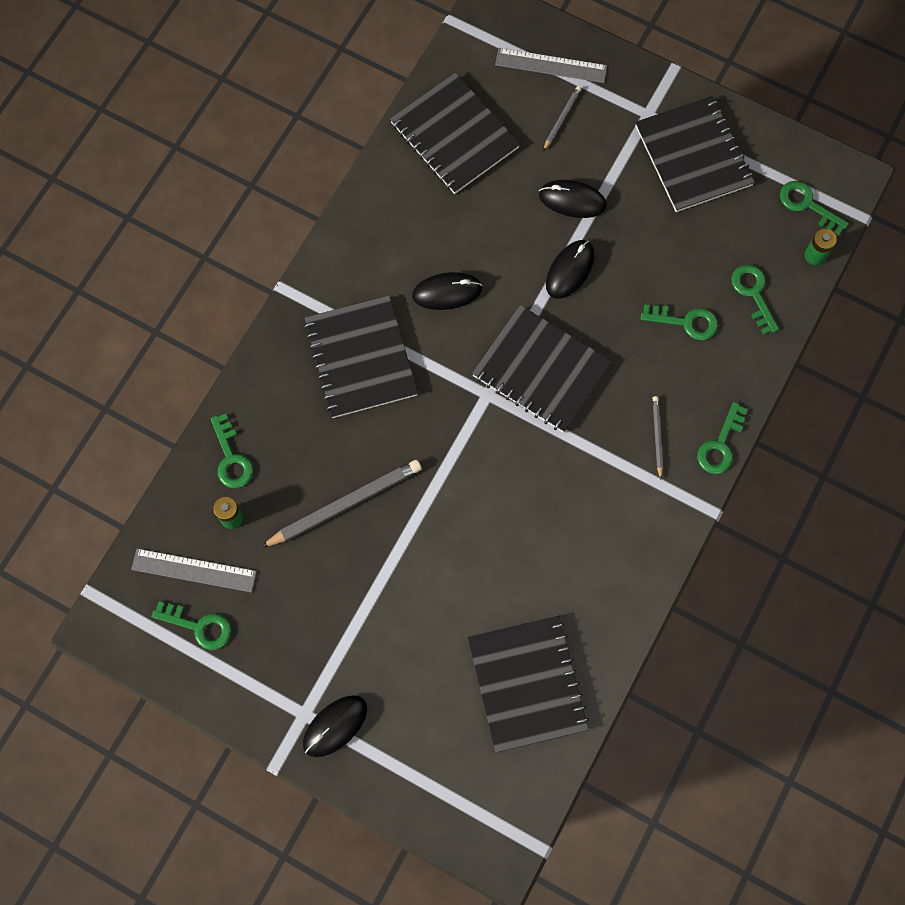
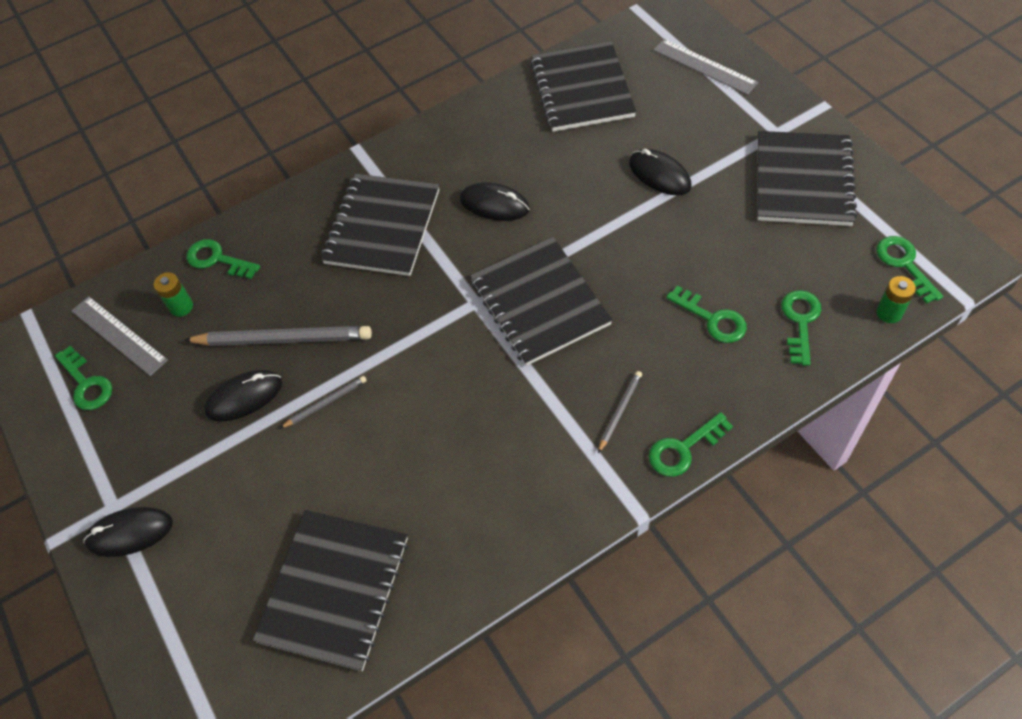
camera: 35 degrees right, 15 degrees down
green key [210,414,253,488] -> green key turned 105 degrees clockwise [187,239,260,279]
grey pencil [543,86,581,151] -> grey pencil moved to [280,376,367,428]
black mouse [546,240,595,299] -> black mouse moved to [204,370,282,421]

